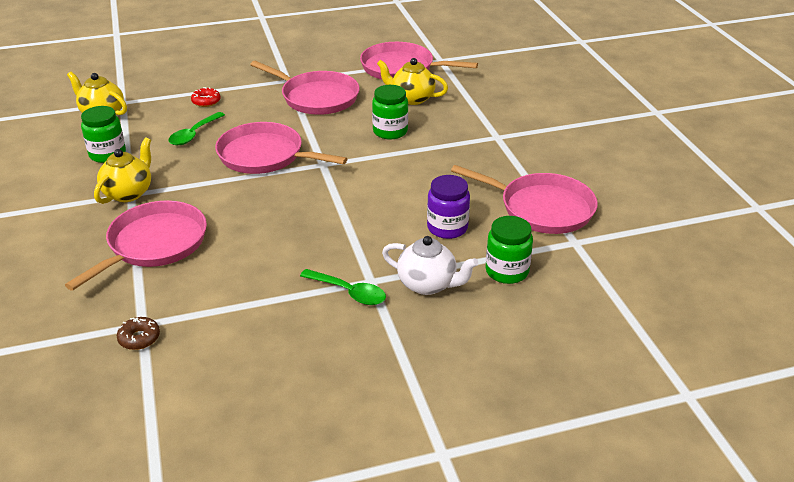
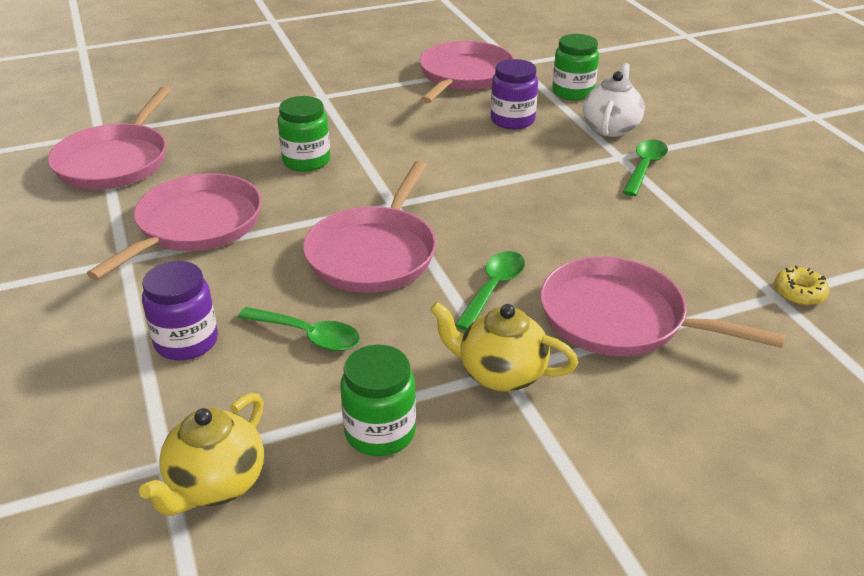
camera: 95 degrees left, 0 degrees up
brown donut [117,317,160,350] -> yellow donut [774,266,829,306]
red donut [191,87,221,107] -> purple jar [142,261,218,361]
yellow teapot [377,58,448,105] -> none
none -> green spoon [455,251,525,331]

